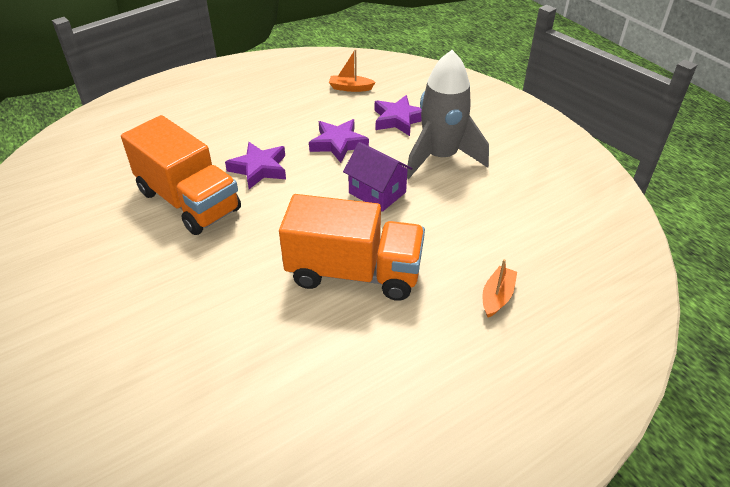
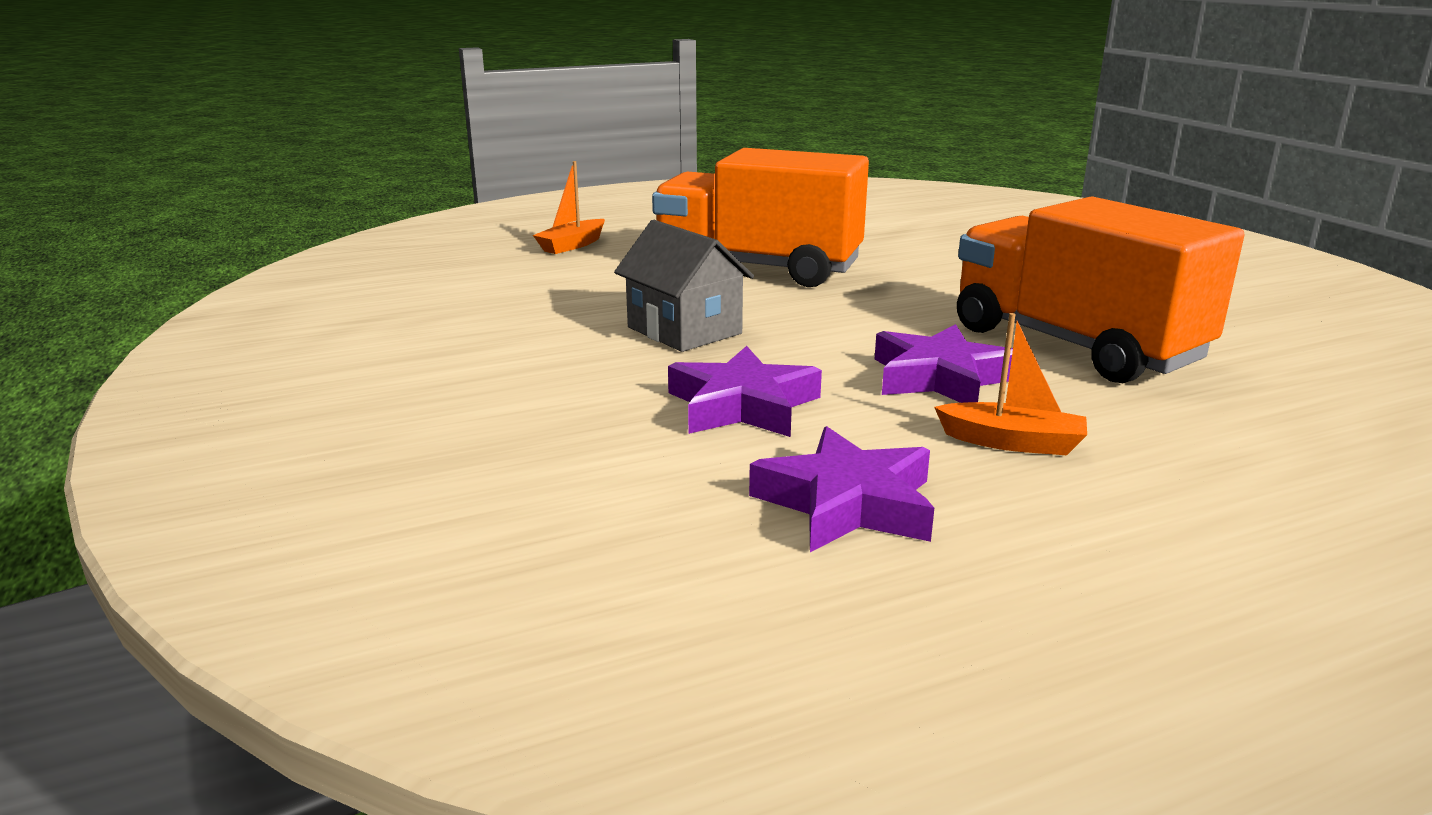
camera: 170 degrees left, 20 degrees down
orange boat [329,49,376,92] -> orange boat moved to [934,313,1087,455]
purple house [343,142,413,212] -> grey house [614,220,754,352]
purple star [375,95,422,136] -> purple star moved to [749,426,934,552]
grey rocket [407,50,489,179] -> none

